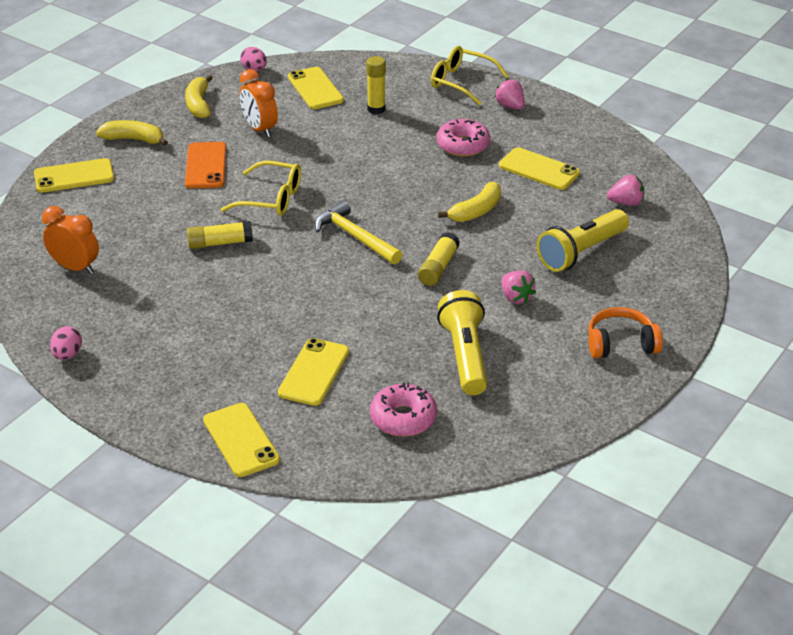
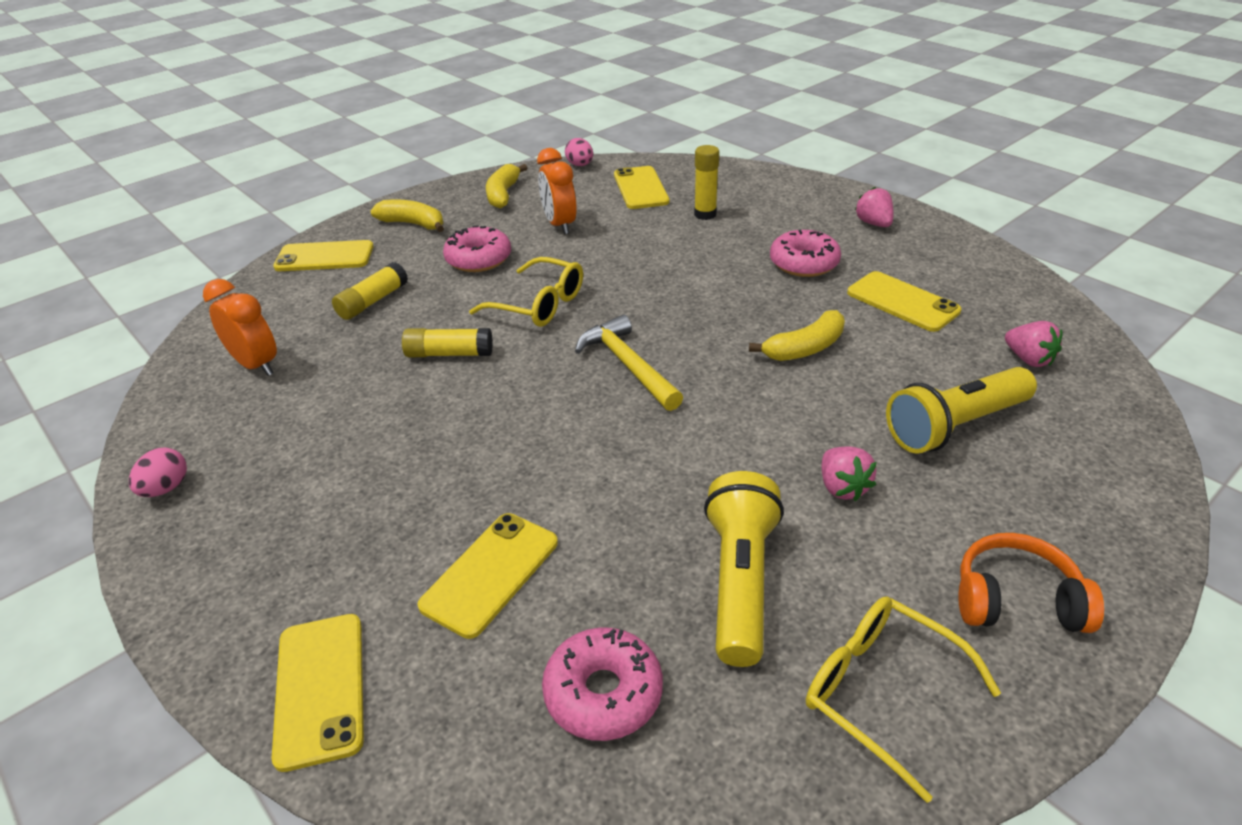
camera: 15 degrees right, 0 degrees up
orange phone [185,142,227,188] -> pink donut [443,226,511,272]
yellow glue stick [418,232,460,286] -> yellow glue stick moved to [332,262,408,320]
yellow glasses [431,46,508,106] -> yellow glasses moved to [806,596,1001,803]
pink strawberry [607,174,644,206] -> pink strawberry turned 45 degrees clockwise [1005,321,1062,367]

